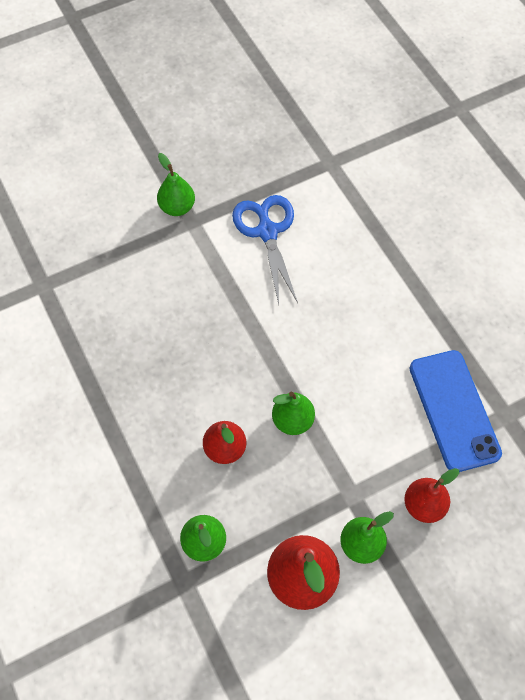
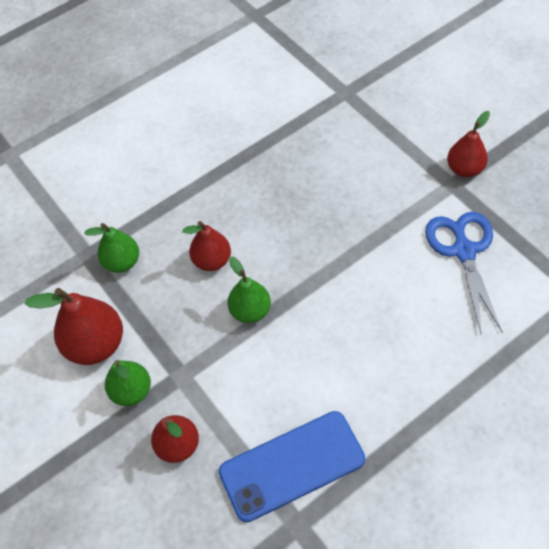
camera: 85 degrees right, 5 degrees down
green pear [157,153,195,216] -> red pear [447,111,490,177]
blue scissors [232,195,298,305] -> blue scissors turned 75 degrees counterclockwise [425,212,502,333]

